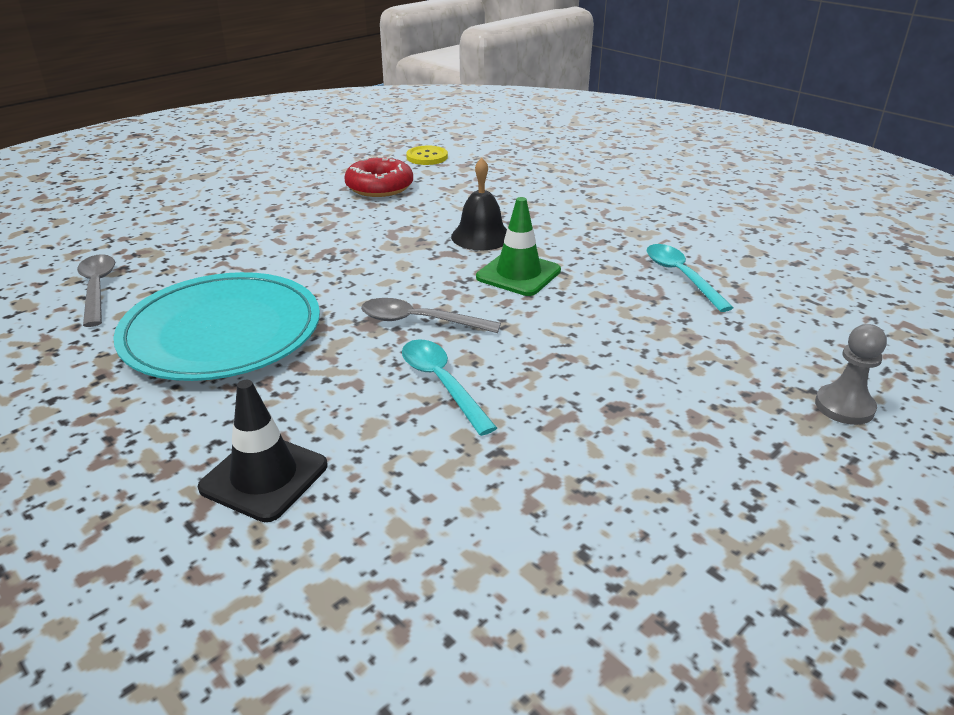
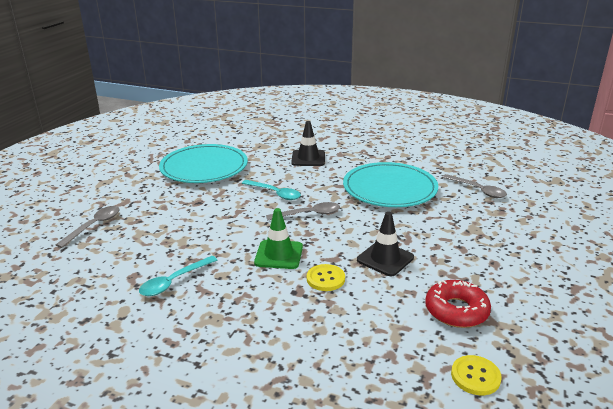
camera: 155 degrees right, 5 degrees down
black bell [451,158,507,250] -> yellow button [307,264,345,291]
turquoise spoon [647,244,734,312] -> turquoise spoon turned 90 degrees clockwise [139,256,217,296]
grey pawn [815,324,887,425] -> grey spoon [56,206,120,248]
none -> turquoise plate [159,144,248,183]
none -> black traffic cone [357,212,414,276]

